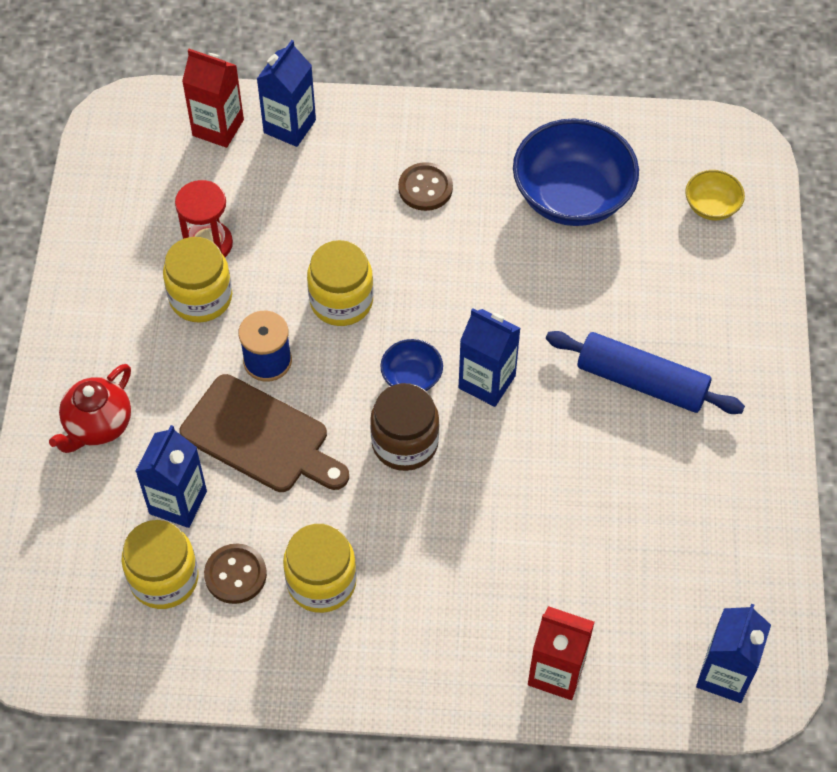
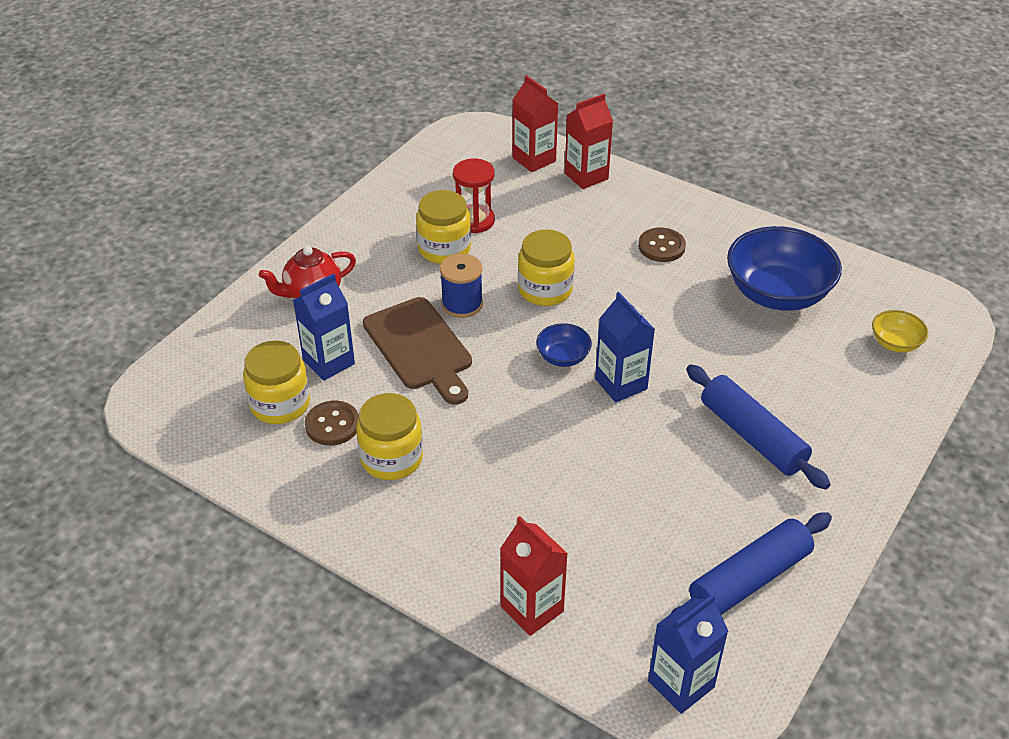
camera: 30 degrees right, 15 degrees down
blue carton [257,40,316,147] -> red carton [565,94,613,189]
brown jar [370,383,439,471] -> none
none -> blue rolling pin [671,512,832,615]

